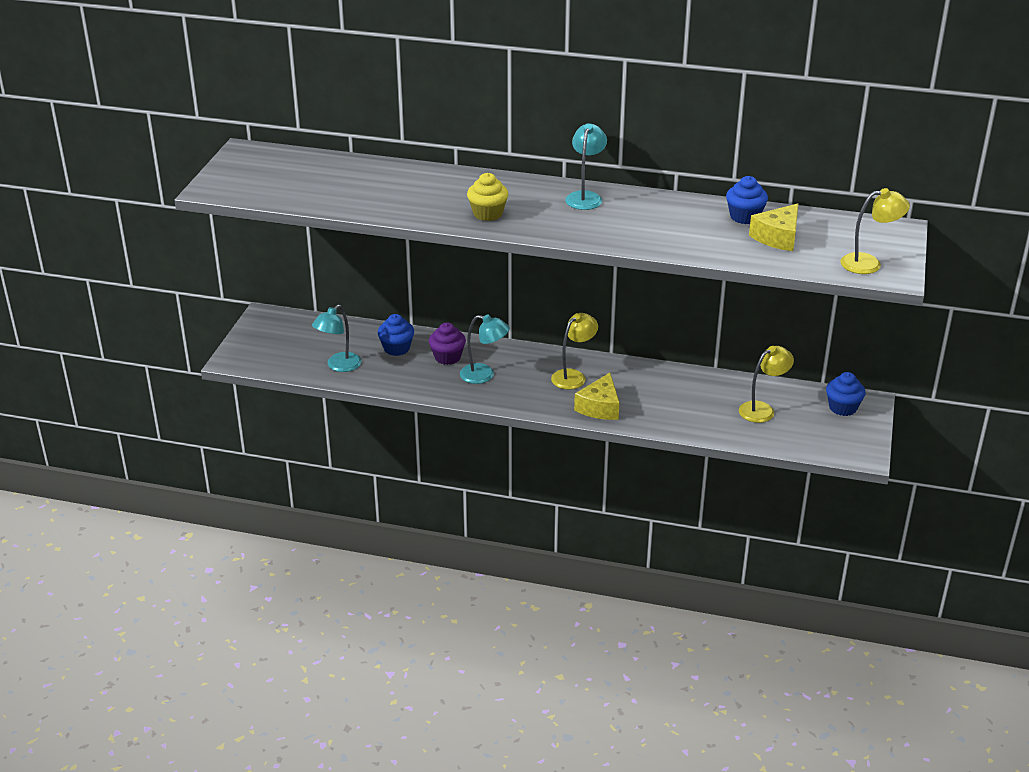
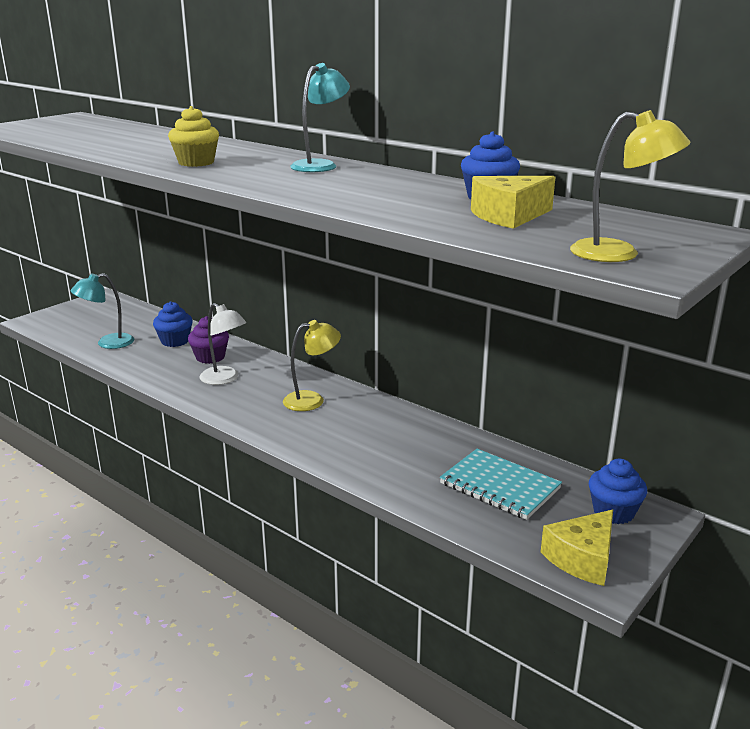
camera: 25 degrees right, 10 degrees down
turquoise lamp [460,315,510,384] -> white lamp [200,303,246,385]
yellow cheese [574,373,620,420] -> yellow cheese moved to [541,510,613,586]
yellow lamp [739,346,794,423] -> turquoise notebook [440,449,562,520]

